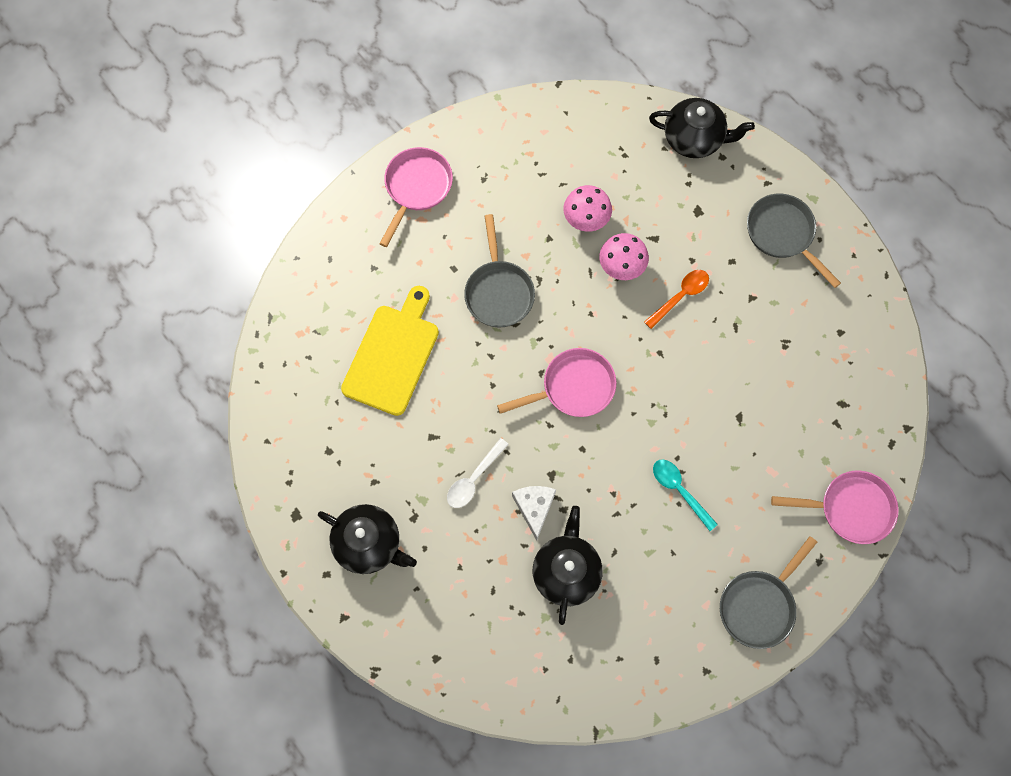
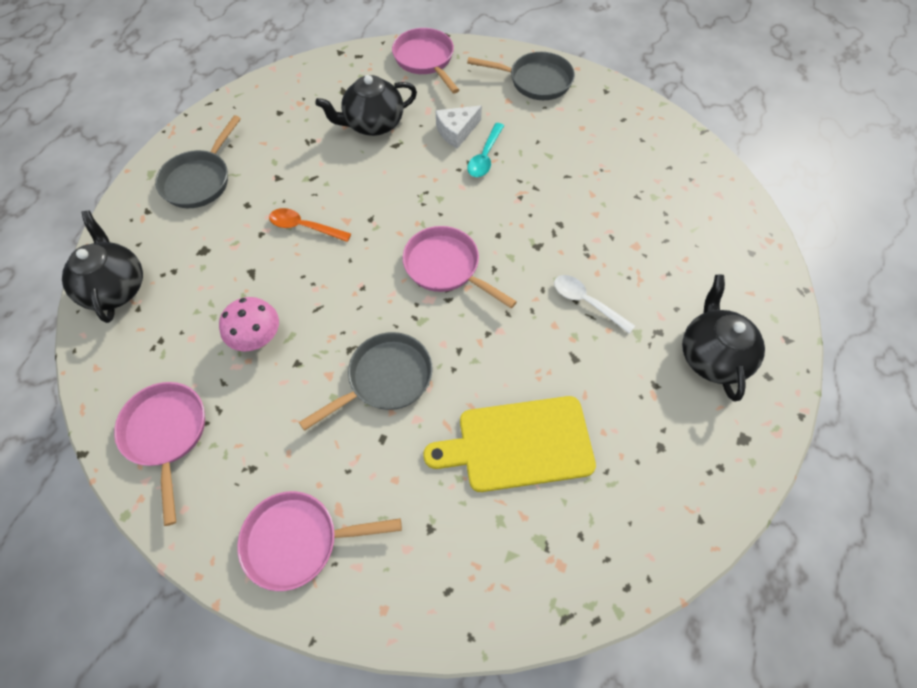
camera: 120 degrees left, 10 degrees down
white spoon [447,438,509,508] -> white spoon turned 150 degrees counterclockwise [554,275,635,334]
white cheese [512,486,556,541] -> white cheese moved to [436,105,482,149]
black teapot [533,506,603,625] -> black teapot moved to [315,75,417,136]
pink mushroom [599,233,649,280] -> none
none -> pink pan [114,382,205,526]

